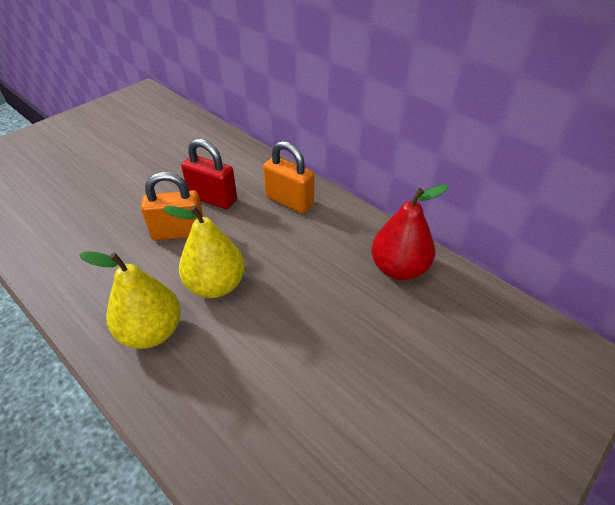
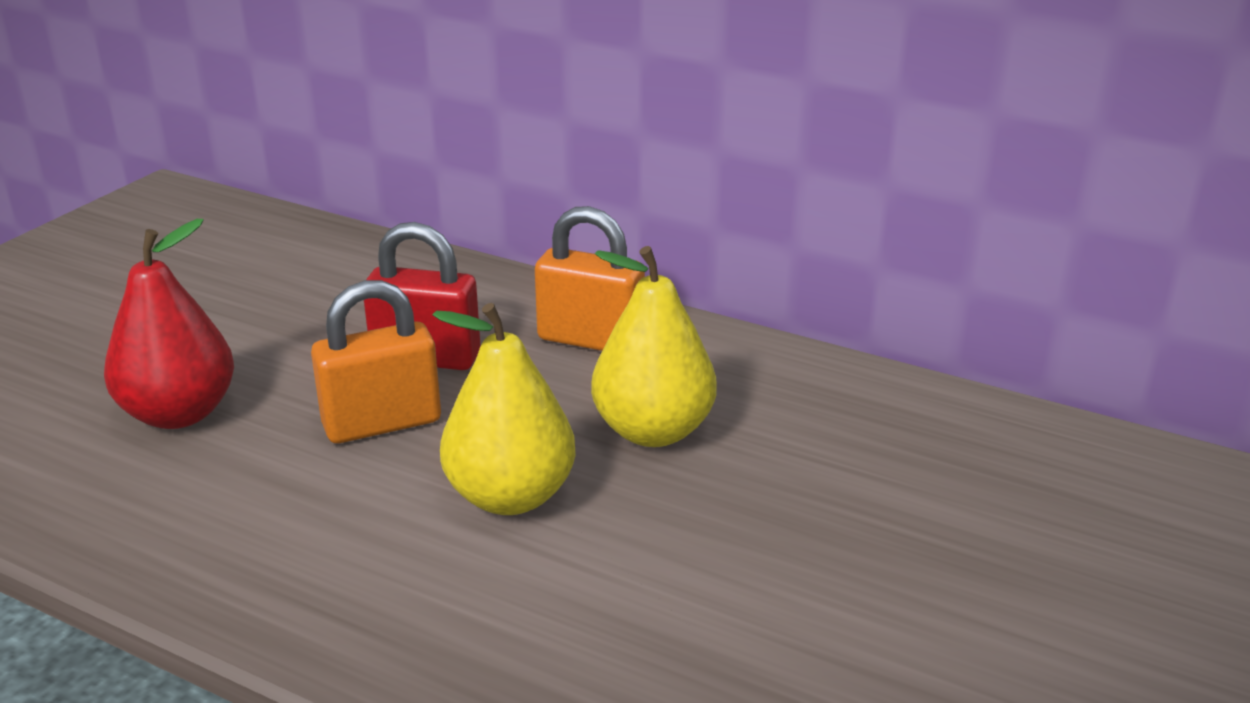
camera: 15 degrees left, 15 degrees down
yellow pear [80,251,181,349] -> yellow pear moved to [591,246,717,447]
red pear [371,184,448,280] -> red pear moved to [104,219,234,429]

